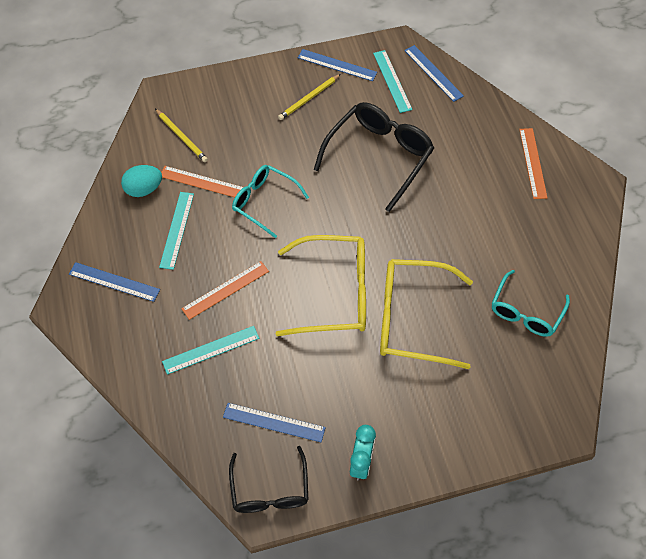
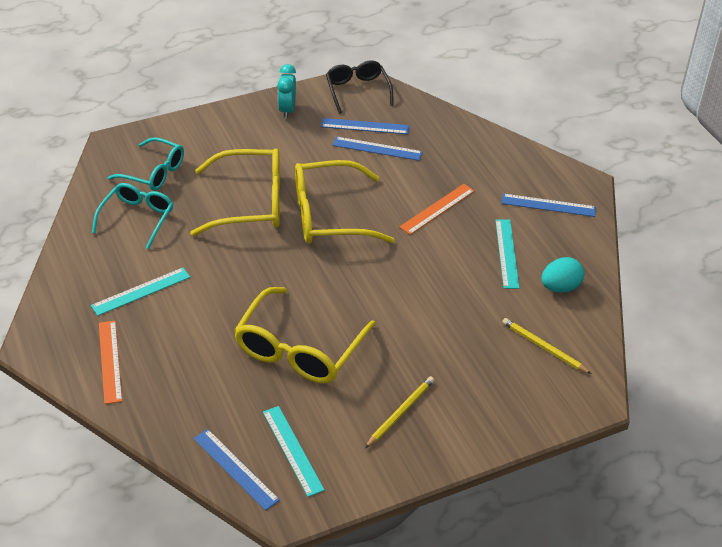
camera: 170 degrees right, 15 degrees down
orange ruler [161,166,244,197] -> none
turquoise ruler [162,326,259,375] -> turquoise ruler moved to [91,268,190,316]
turquoise glasses [232,165,309,238] -> turquoise glasses moved to [107,137,184,191]
blue ruler [298,49,377,81] -> blue ruler moved to [333,137,423,161]
black glasses [314,102,434,212] -> yellow glasses [234,287,376,383]

